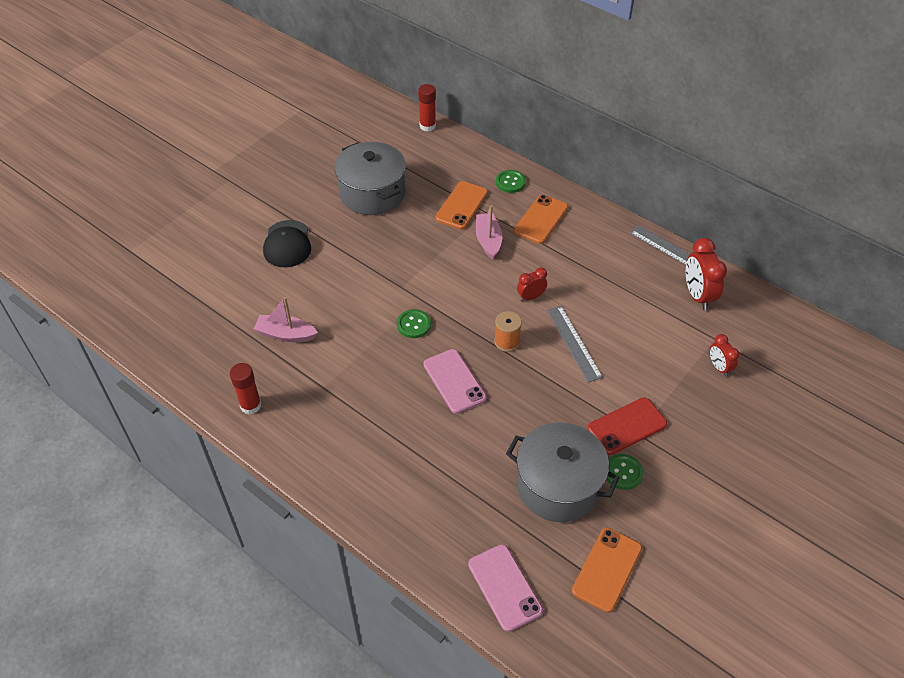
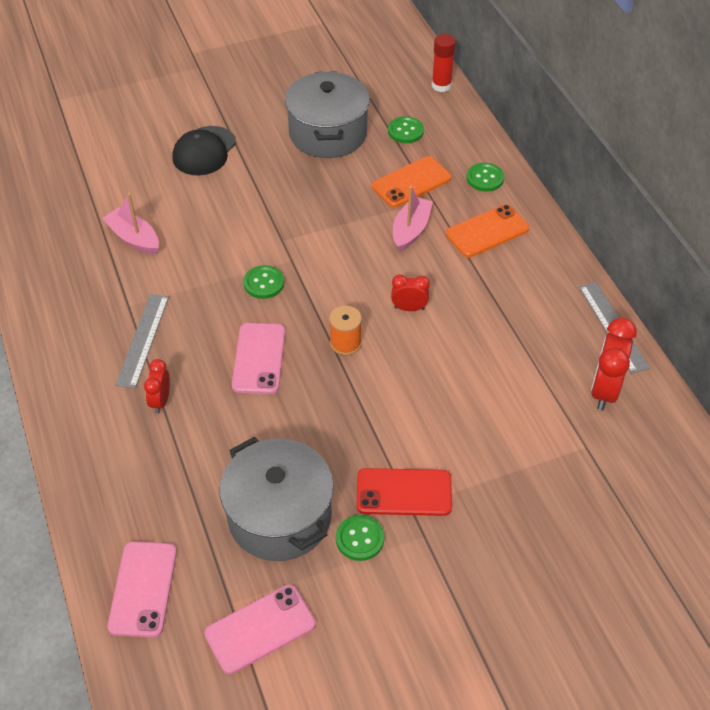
camera: 30 degrees right, 0 degrees up
red glue stick [230,363,261,414] -> none
grey ruler [547,306,603,383] -> grey ruler moved to [116,294,169,388]
orange phone [572,528,642,613] -> pink phone [204,585,316,674]
red clock [710,334,739,376] -> red clock moved to [144,359,170,414]
none -> green button [388,116,424,143]

